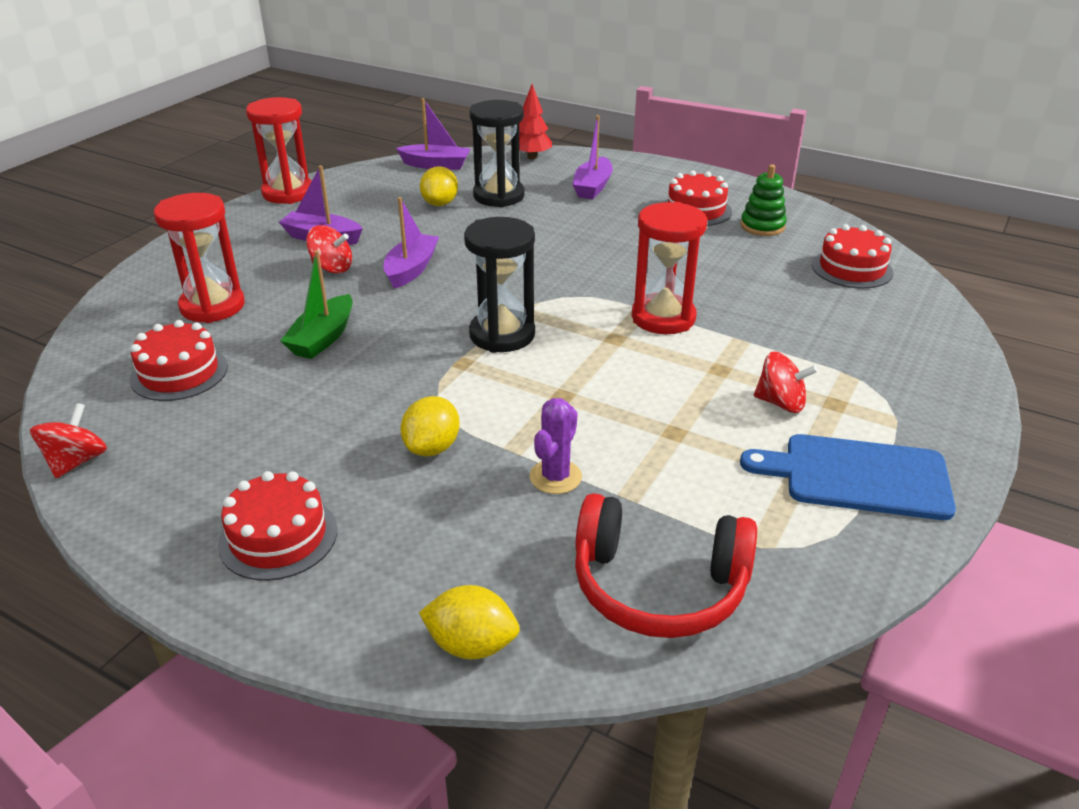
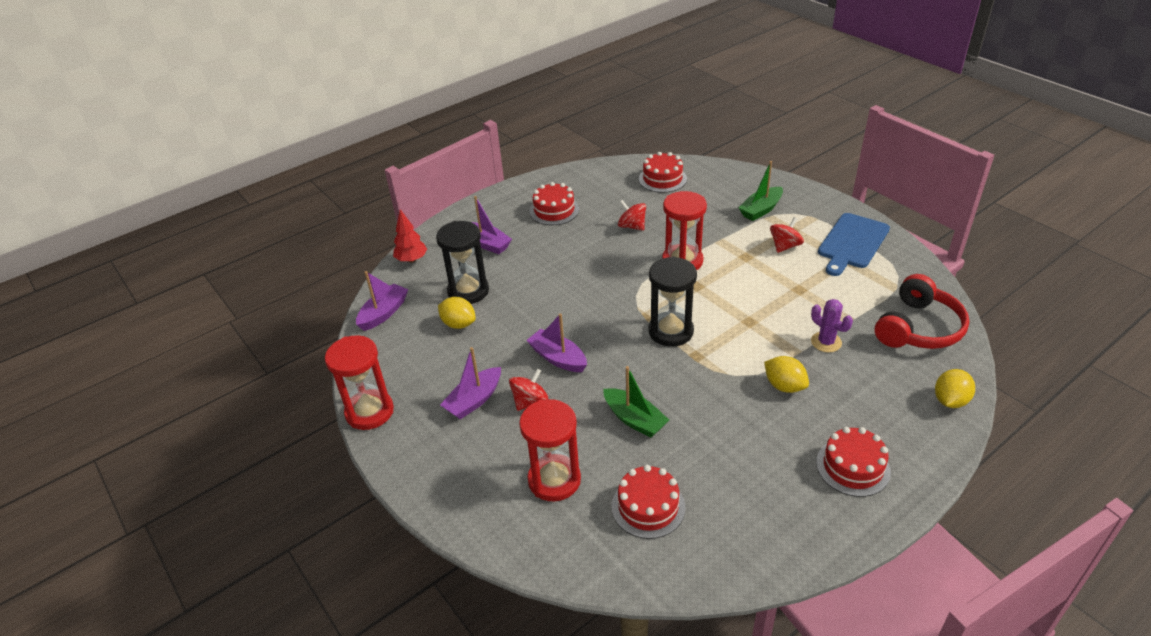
camera: 65 degrees left, 5 degrees up
red spinning top [30,403,107,478] -> red spinning top moved to [618,200,646,231]
green stacking toy [741,164,787,236] -> none
none -> green boat [739,161,783,221]

